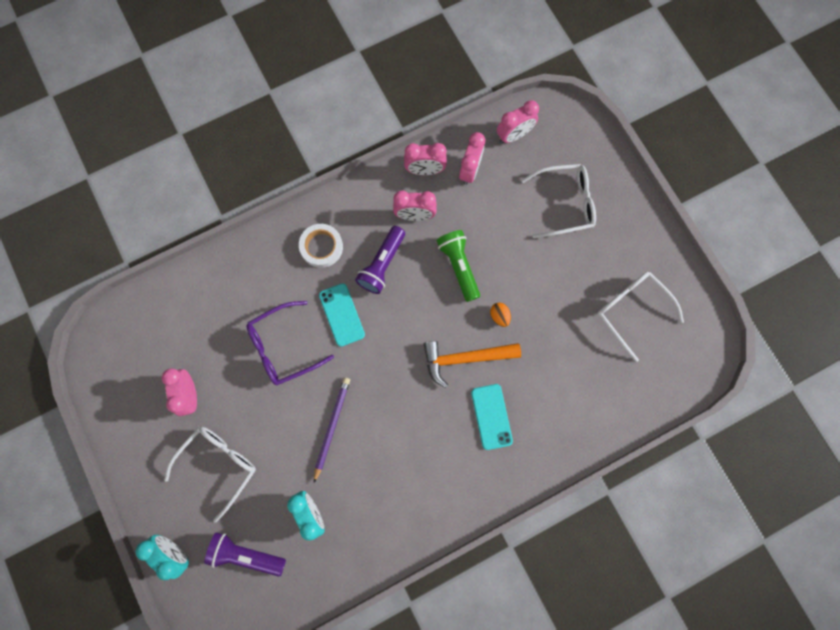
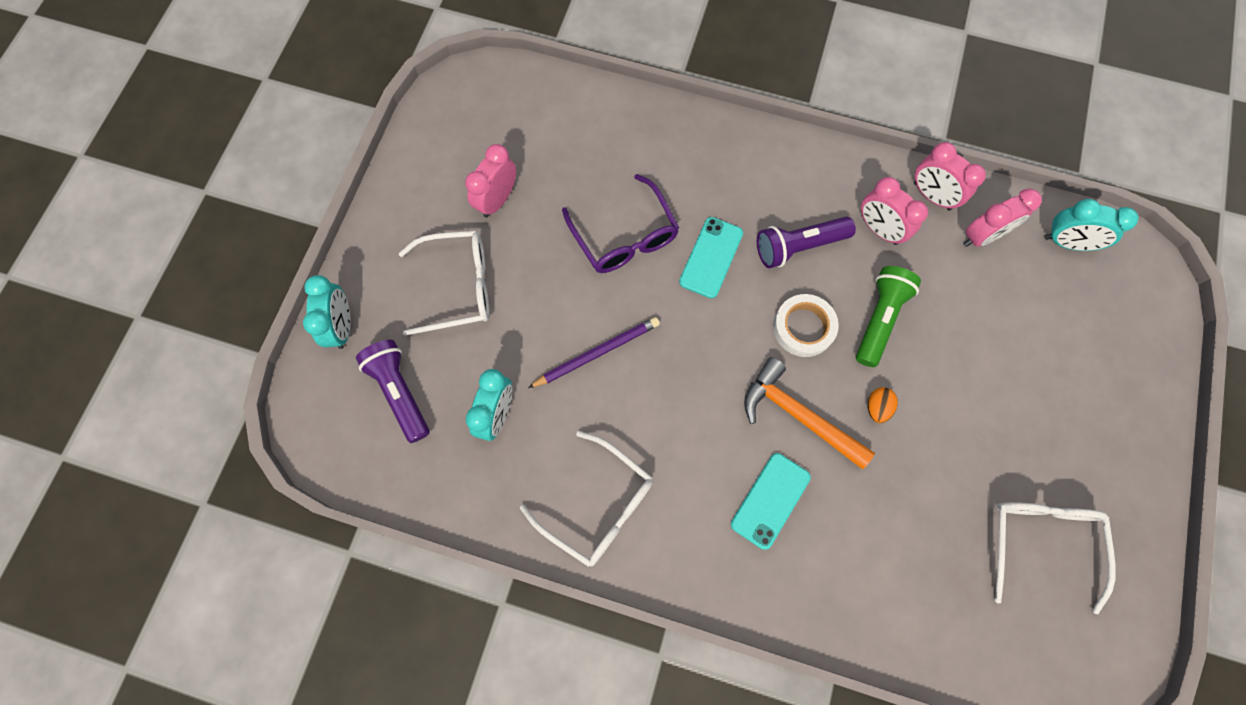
camera: 45 degrees right, 5 degrees down
purple glasses [246,301,334,385] -> purple glasses turned 135 degrees counterclockwise [562,174,679,273]
white tape [299,224,343,268] -> white tape moved to [773,294,839,357]
pink clock [497,100,539,143] -> turquoise clock [1045,199,1139,251]
white glasses [521,164,596,238] -> white glasses moved to [520,431,653,567]

